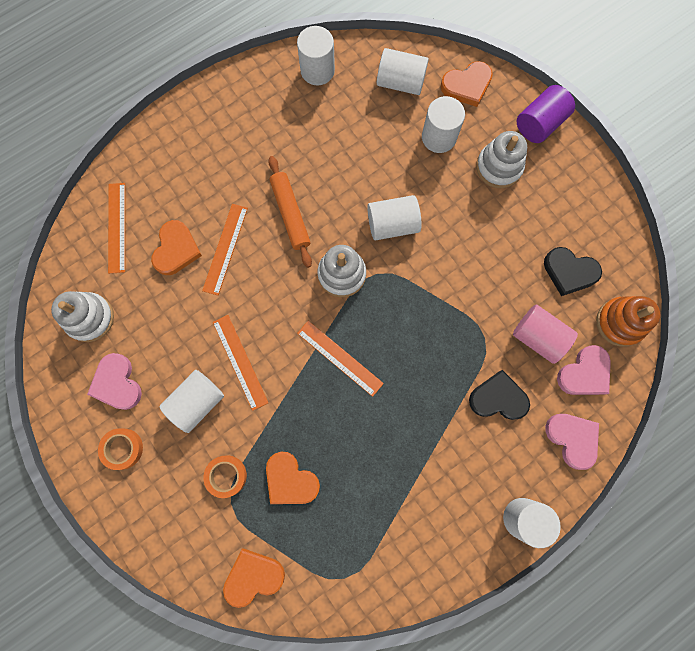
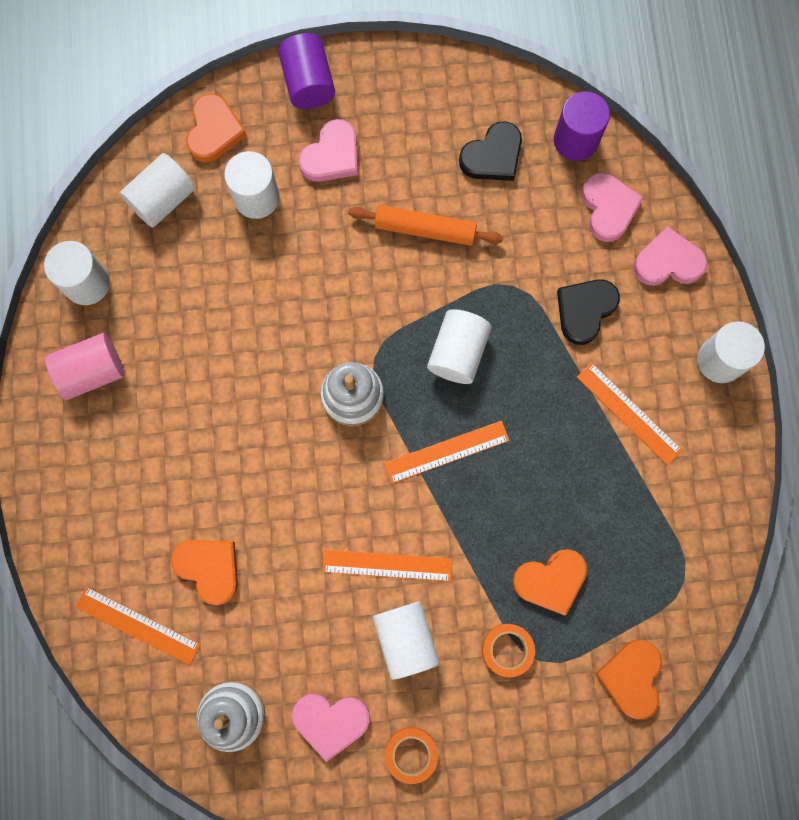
camera: 60 degrees left, 0 degrees up
orange ruler [202,204,248,296] -> orange ruler moved to [577,362,682,465]
orange rolling pin [268,156,312,268] -> orange rolling pin moved to [348,205,503,246]
white cylinder [367,195,422,240] -> white cylinder moved to [427,309,492,384]
white stacking toy [476,131,527,188] -> pink heart [299,119,358,182]
pink cylinder [513,304,578,364] -> pink cylinder moved to [45,333,124,400]
orange stacking toy [596,296,660,347] -> purple cylinder [554,91,610,161]

